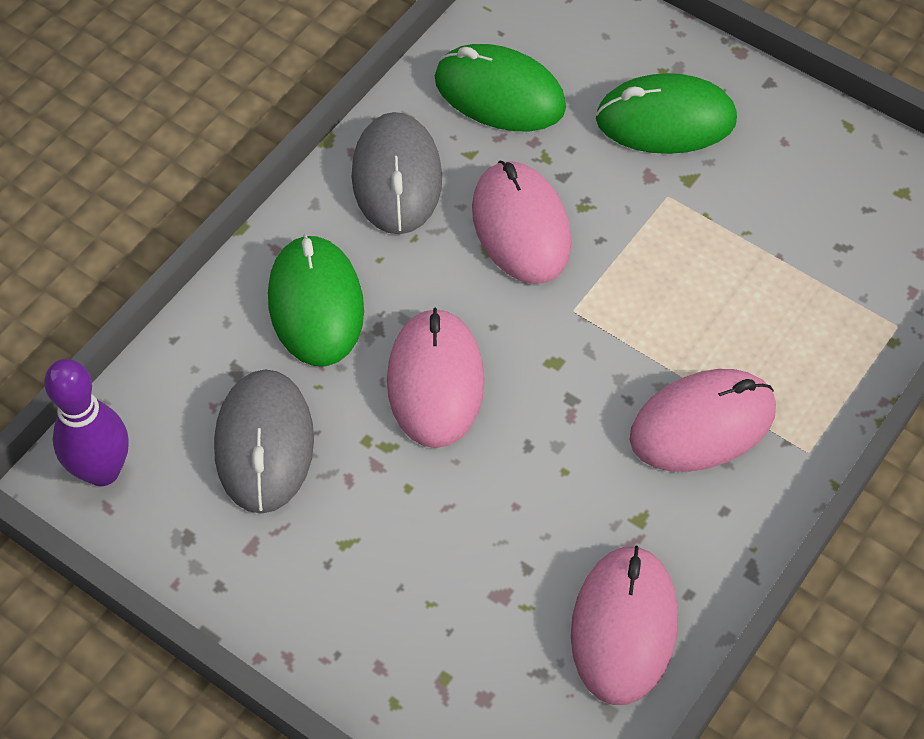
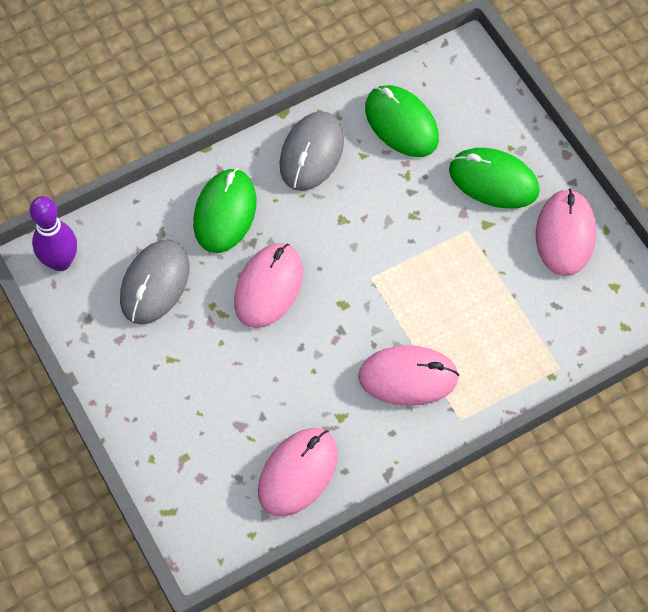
camera: 25 degrees right, 5 degrees up
pink mouse [472,160,572,284] -> pink mouse moved to [536,189,596,276]

